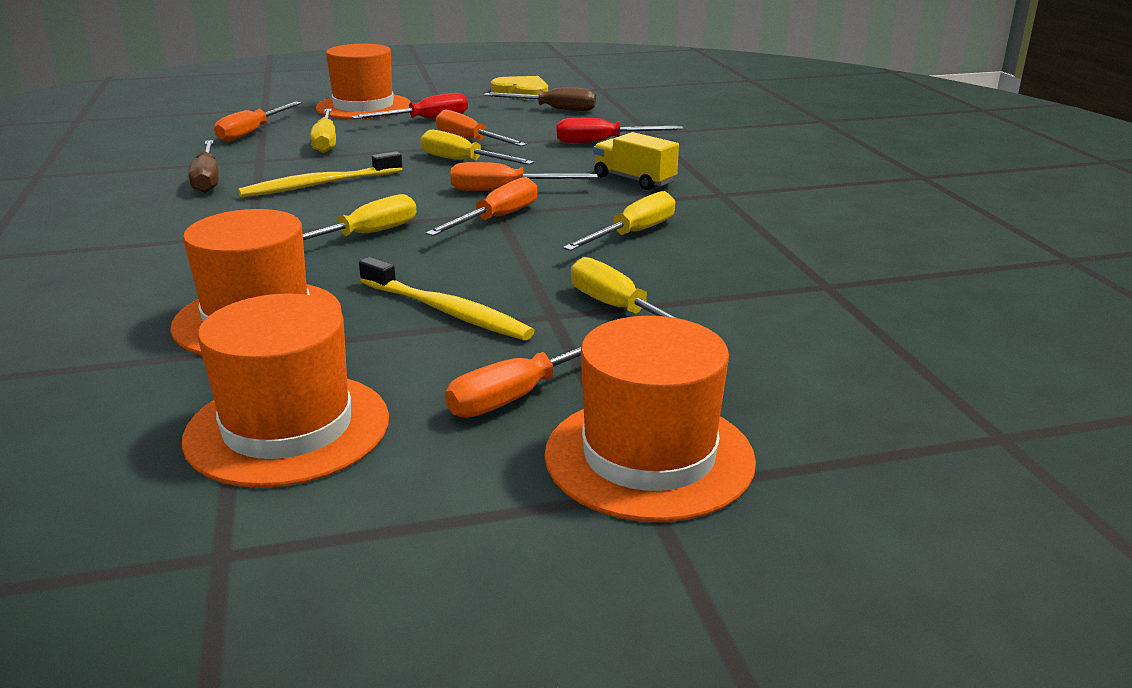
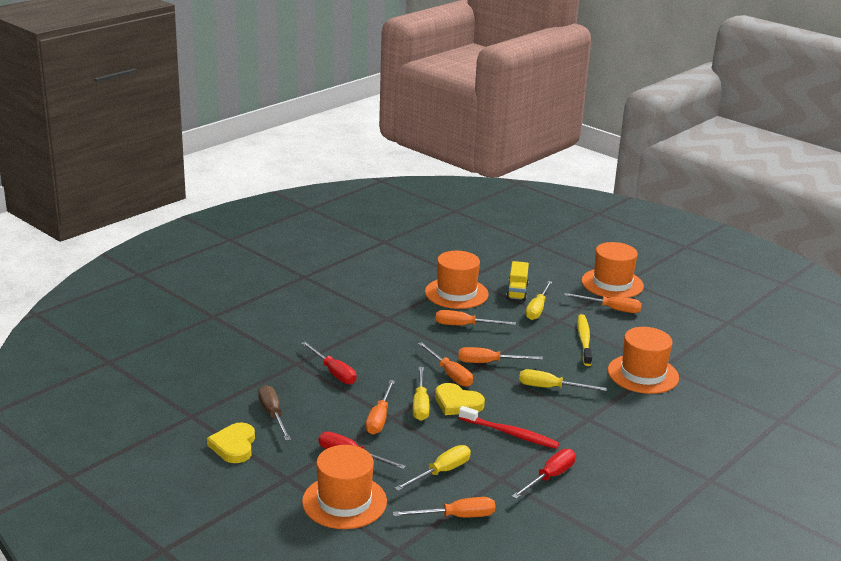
camera: 125 degrees left, 0 degrees up
orange hat [182,293,389,488] -> orange hat moved to [425,251,488,309]
brown screwdriver [188,140,219,193] -> red screwdriver [512,449,576,499]
yellow toothbrush [238,151,402,197] -> red toothbrush [459,406,560,449]
yellow screwdriver [563,191,675,251] -> orange screwdriver [436,310,516,325]
yellow truck [593,132,679,190] -> yellow truck moved to [506,261,529,301]
none -> yellow heart [435,383,485,415]

